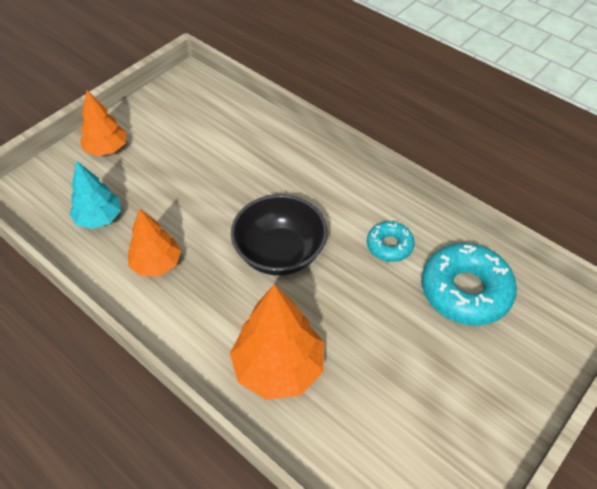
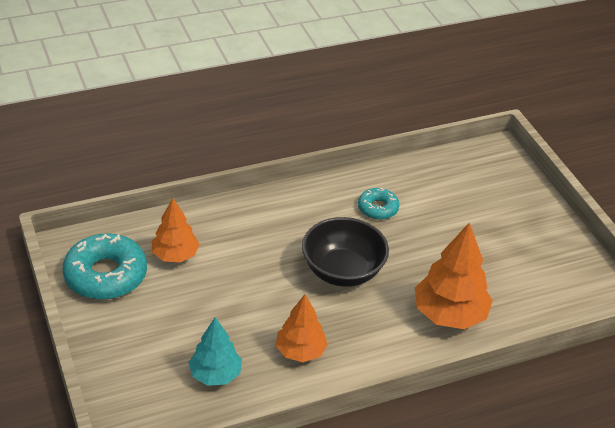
camera: 65 degrees left, 10 degrees down
orange tree [80,90,127,156] -> orange tree moved to [152,198,200,262]
turquoise donut [422,243,517,326] -> turquoise donut moved to [63,233,147,300]

